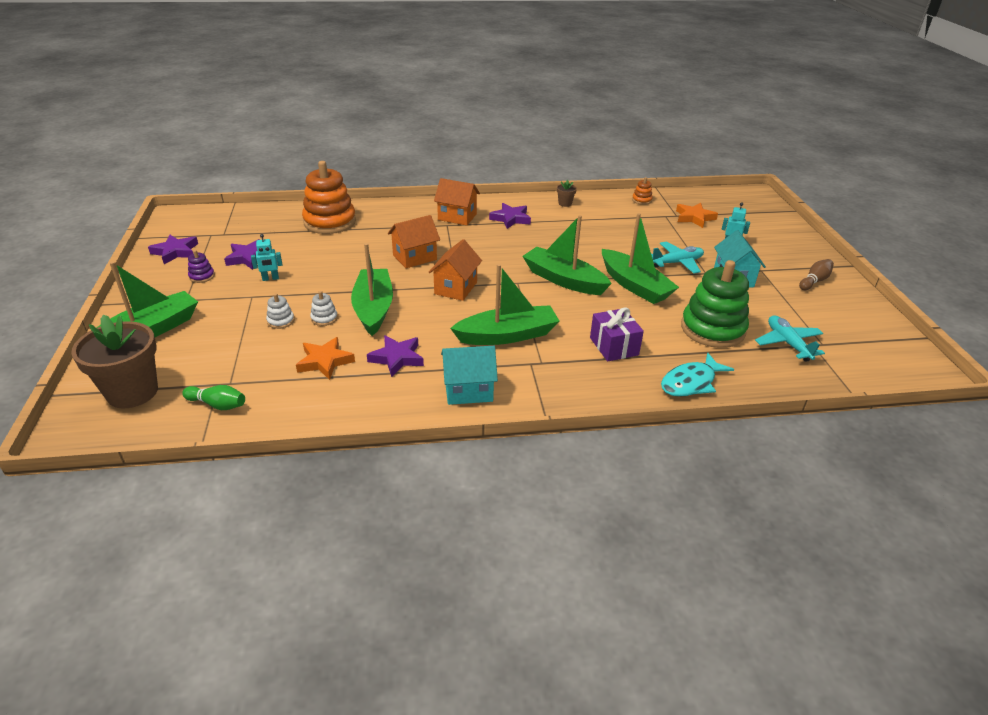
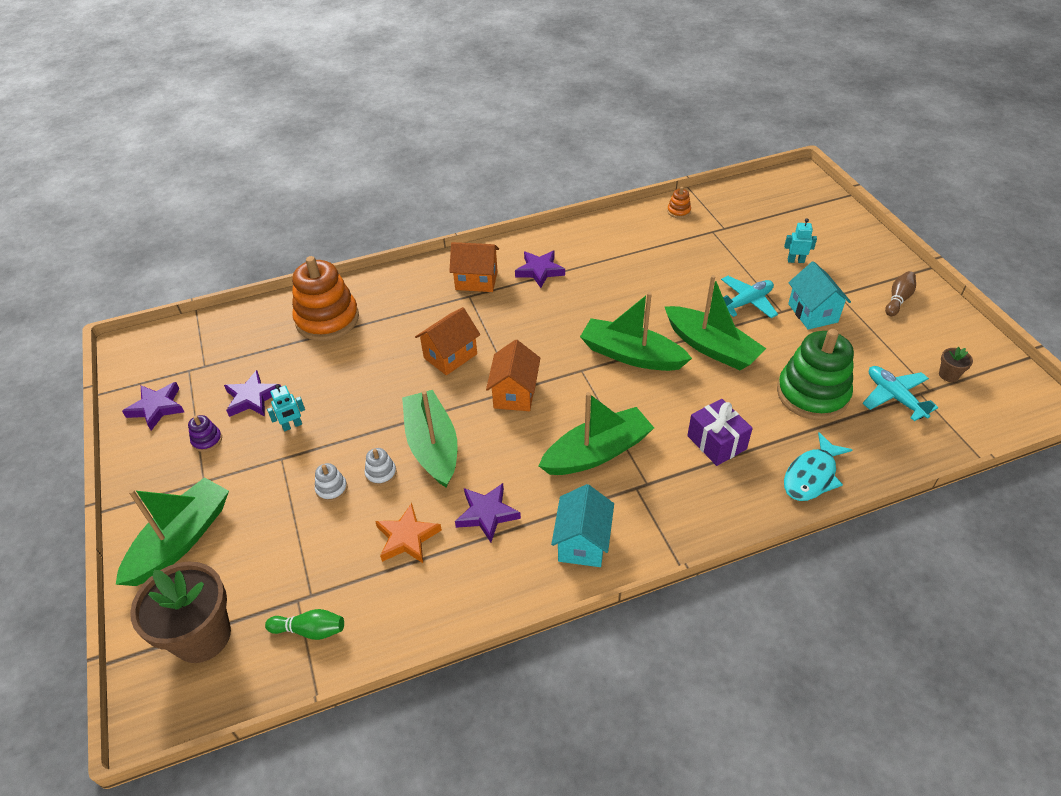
camera: 10 degrees left, 10 degrees up
turquoise house [441,346,498,405] -> turquoise house turned 60 degrees counterclockwise [551,484,614,567]
brown flower pot [557,180,577,207] -> brown flower pot moved to [939,347,973,382]
orange star [676,203,718,228] -> none

